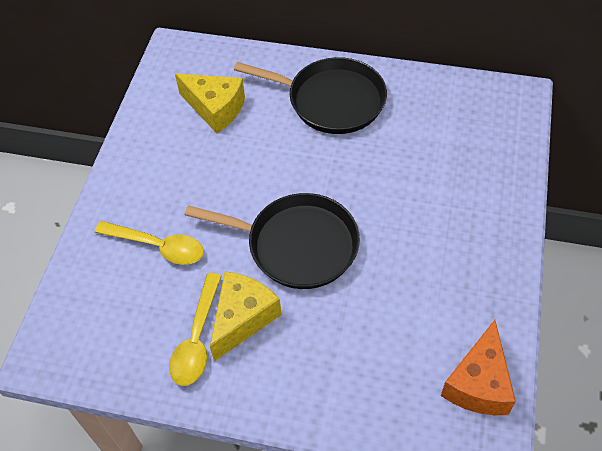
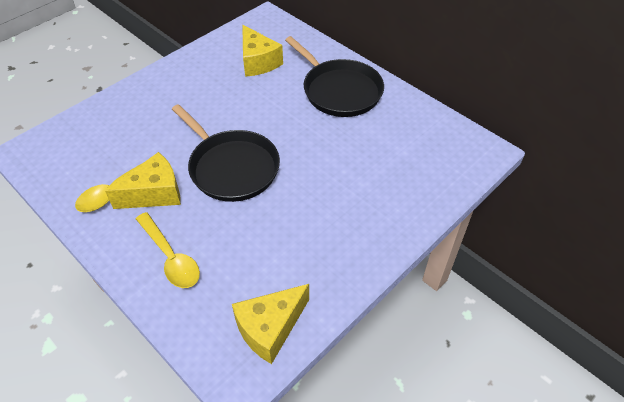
camera: 30 degrees right, 5 degrees down
yellow spoon [95,221,204,265] -> yellow spoon moved to [136,212,200,288]
orange cheese [441,320,516,415] -> yellow cheese [232,284,309,364]

